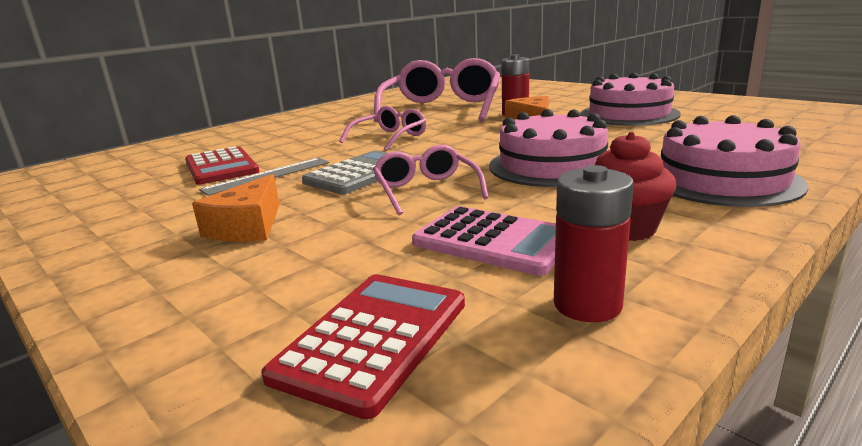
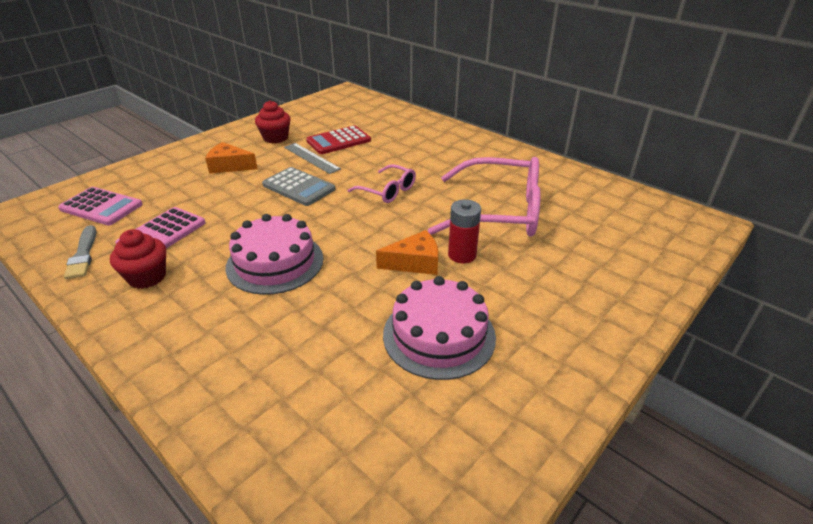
camera: 85 degrees right, 15 degrees up
red calculator [261,274,465,419] -> pink calculator [58,187,143,226]
pink glasses [373,145,489,215] -> none
red battery [554,165,634,322] -> grey brush [64,225,97,279]
pink cake [661,115,809,207] -> none
none -> red cupcake [255,100,291,144]

